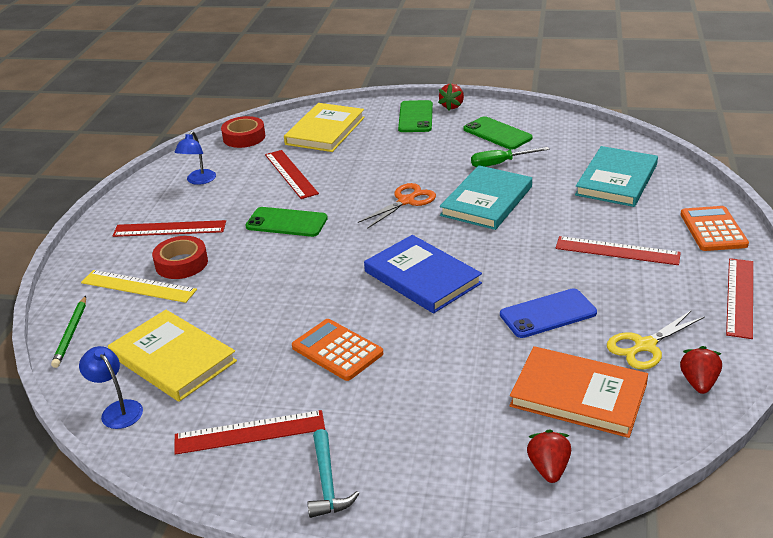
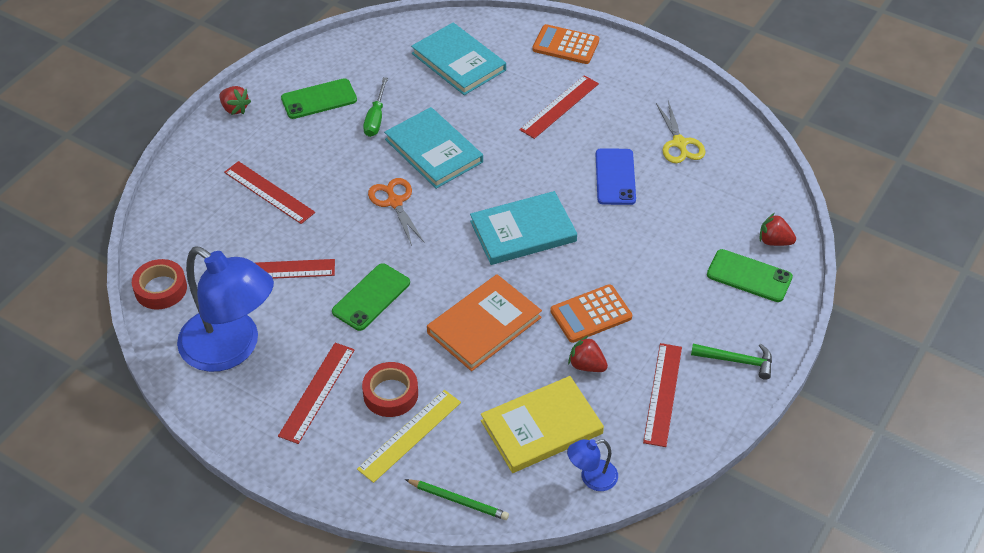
camera: 70 degrees left, 15 degrees up
blue lamp [174,131,216,185] -> blue lamp [177,247,274,372], size x2.34
yellow book [284,103,365,152] -> none
turquoise hammer [307,429,359,518] -> green hammer [691,344,772,380]
blue book [364,235,482,314] -> turquoise book [470,191,577,265]
green phone [398,100,433,132] -> green phone moved to [707,249,793,302]
orange book [509,346,648,438] -> orange book moved to [427,274,542,371]
red strawberry [680,346,722,394] -> red strawberry moved to [568,335,608,372]
red ruler [726,258,753,339] -> red ruler moved to [224,161,315,224]

